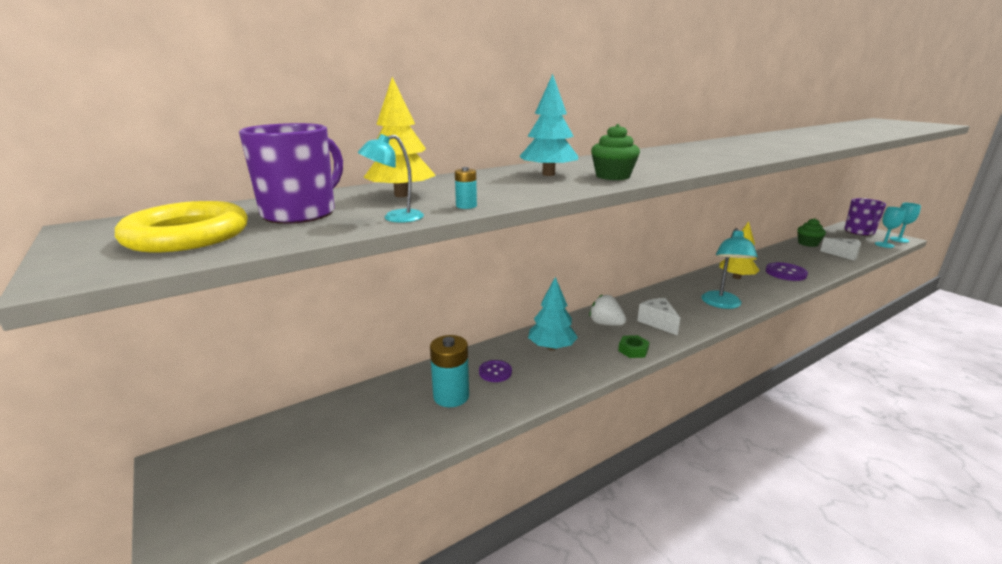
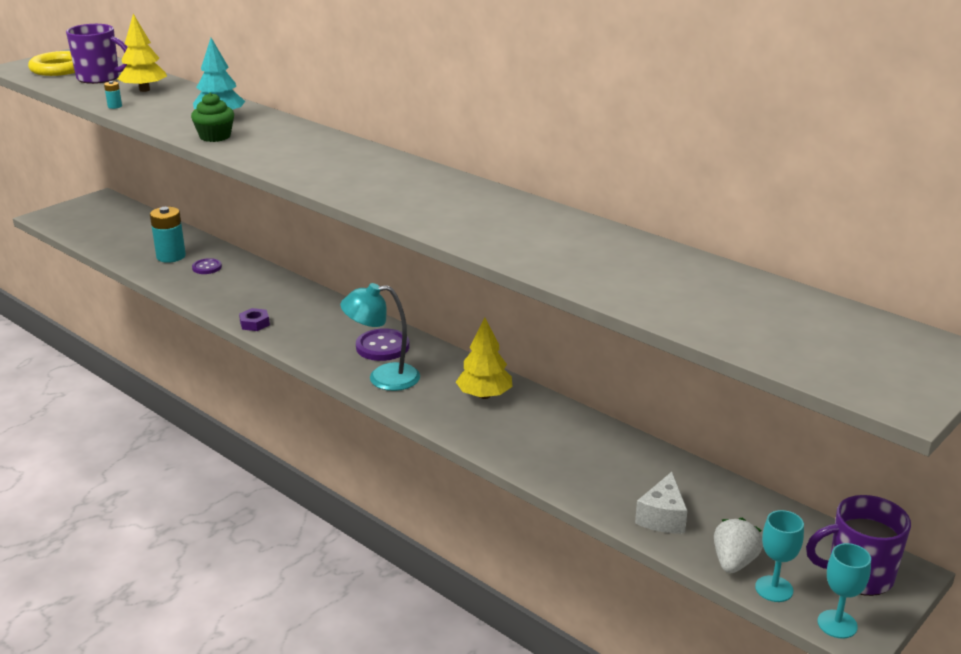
camera: 75 degrees right, 5 degrees up
turquoise lamp [358,134,424,223] -> none
turquoise tree [528,277,578,350] -> none
white strawberry [589,294,626,326] -> white strawberry moved to [714,518,763,573]
green nut [618,335,649,358] -> purple nut [239,308,270,331]
white cheese [637,298,680,336] -> none
purple button [766,262,808,281] -> purple button moved to [356,328,410,361]
green cupcake [797,218,826,247] -> none

